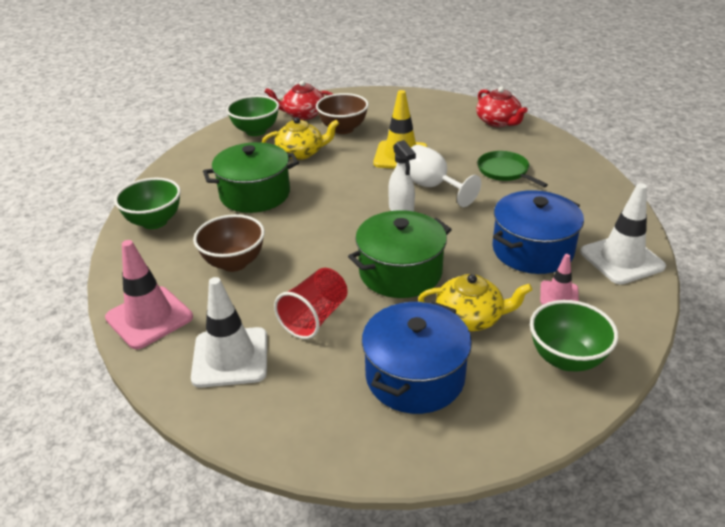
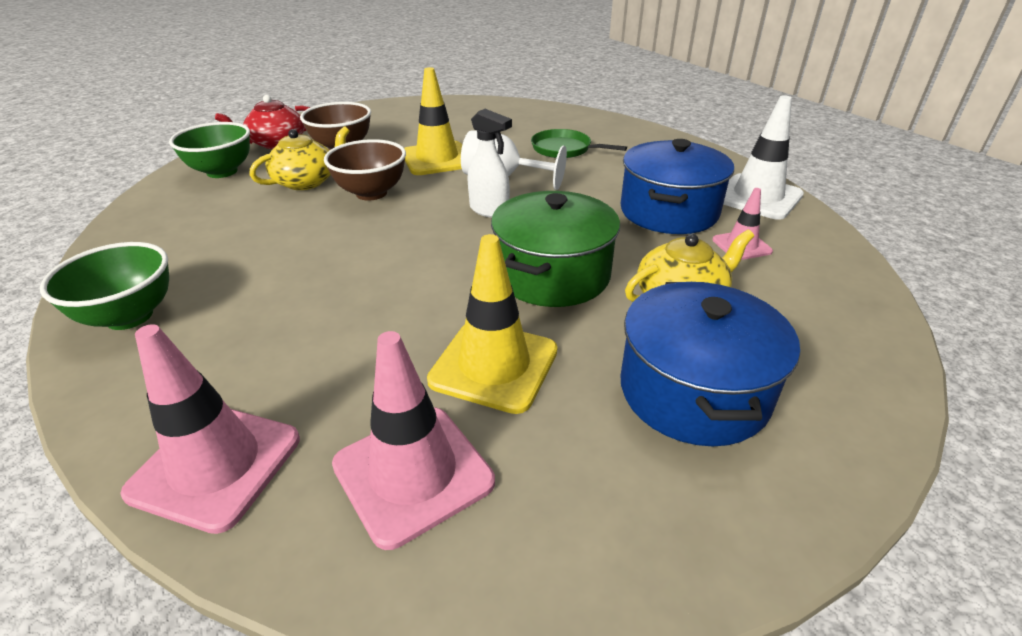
camera: 30 degrees left, 0 degrees up
white traffic cone [191,277,267,388] -> pink traffic cone [332,331,495,550]
brown bowl [193,214,265,272] -> brown bowl moved to [324,139,406,201]
green pot [203,142,299,213] -> none
red cup [274,268,348,339] -> yellow traffic cone [427,234,557,414]
red teapot [476,86,528,127] -> none
green bowl [530,300,618,372] -> none

